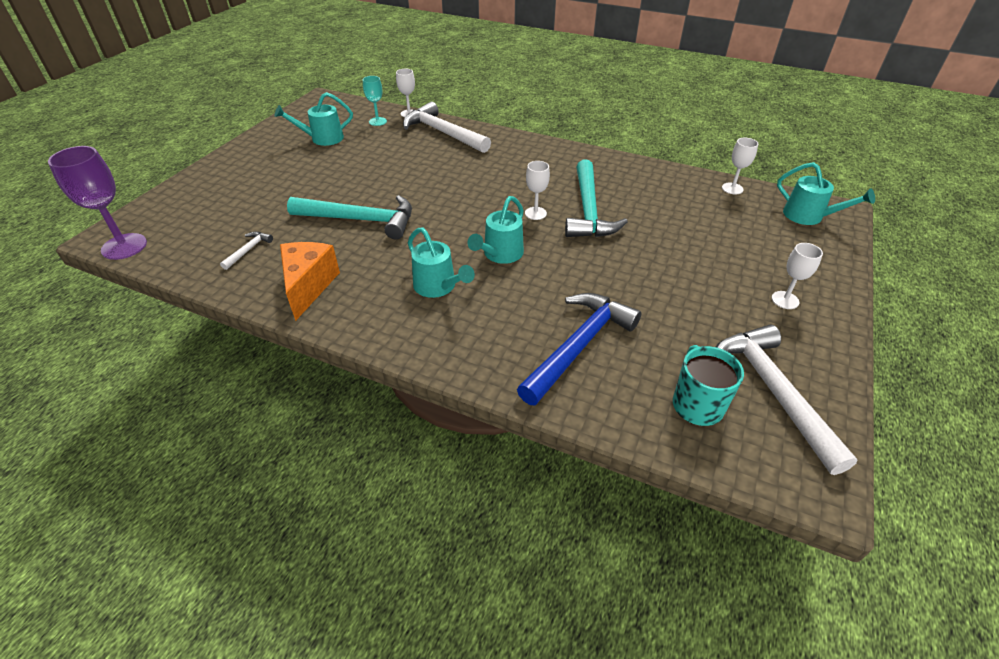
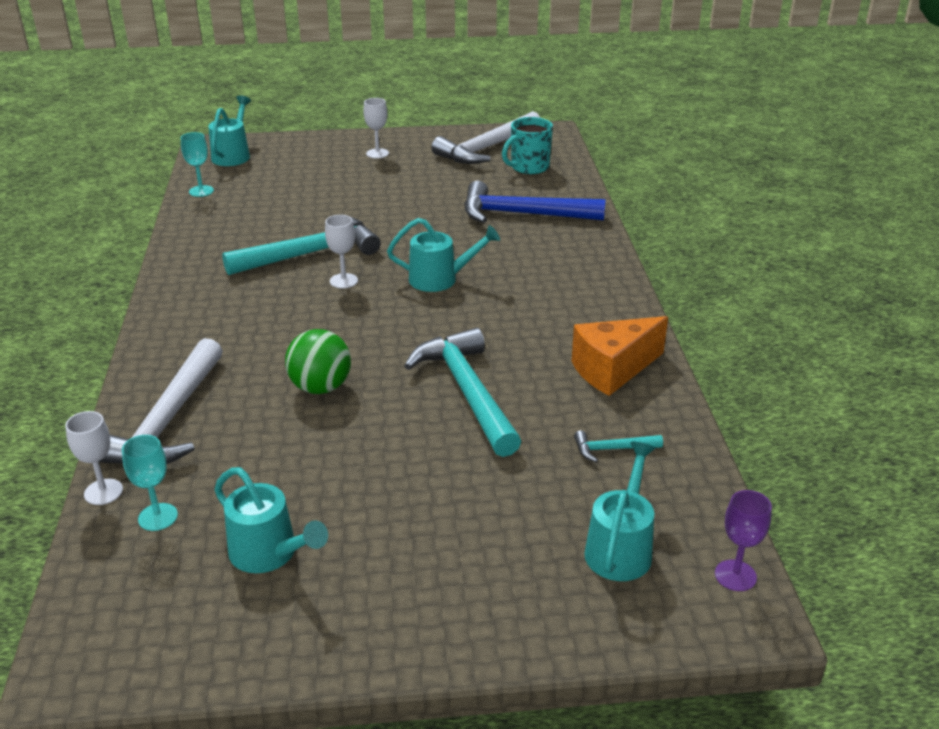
camera: 120 degrees left, 10 degrees down
purple goblet [48,146,147,260] -> purple goblet [715,490,772,591], size x0.57
white hammer [220,232,273,270] -> turquoise hammer [574,430,663,462]
turquoise watering can [408,227,475,298] -> turquoise watering can moved to [584,442,655,581]
white goblet [722,138,758,195] -> turquoise goblet [181,132,214,197]
none -> green ball [285,329,351,394]

